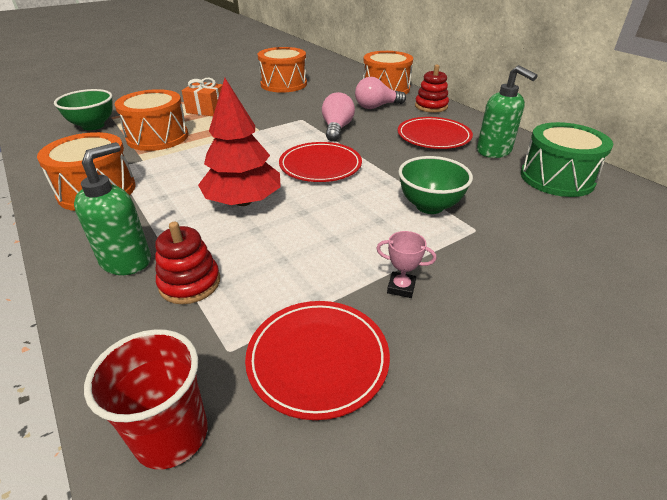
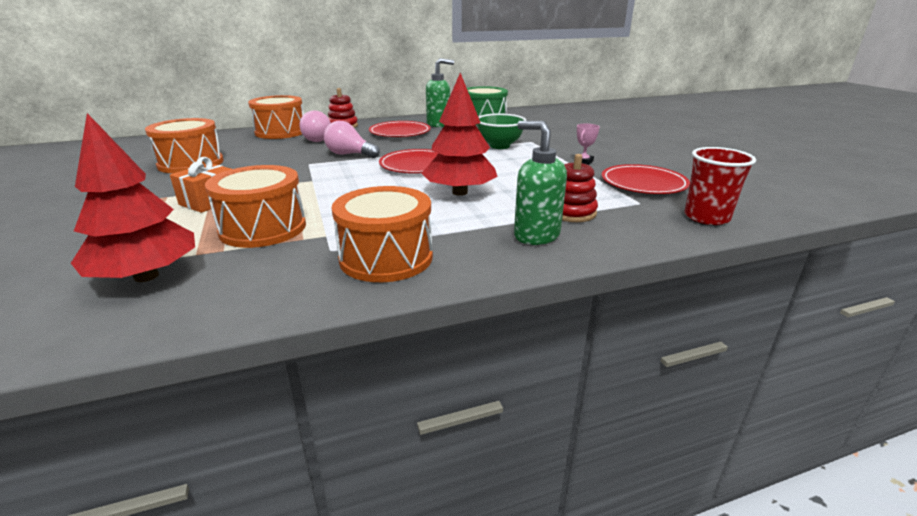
camera: 75 degrees left, 10 degrees down
green bowl [54,89,113,130] -> red tree [71,113,195,282]

